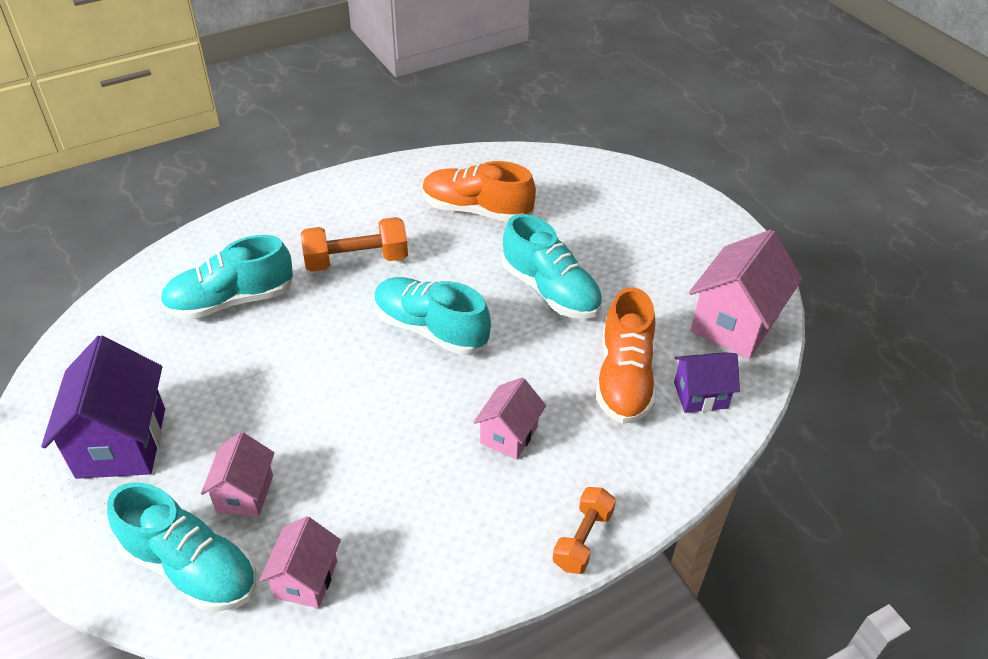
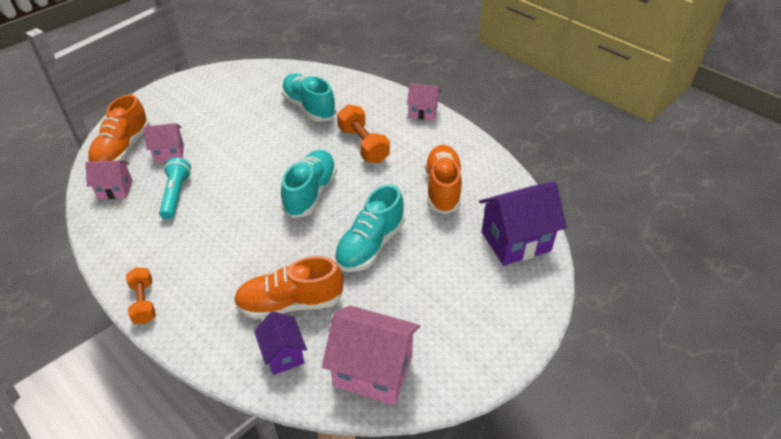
camera: 75 degrees right, 0 degrees up
purple house [41,336,165,479] -> purple house moved to [479,182,567,266]
turquoise shoe [107,482,257,611] -> orange shoe [88,94,150,161]
pink house [473,378,546,460] -> pink house moved to [407,83,441,121]
orange dumbbell [552,487,616,574] -> orange dumbbell turned 60 degrees clockwise [126,267,156,324]
none -> turquoise flashlight [159,158,191,220]

